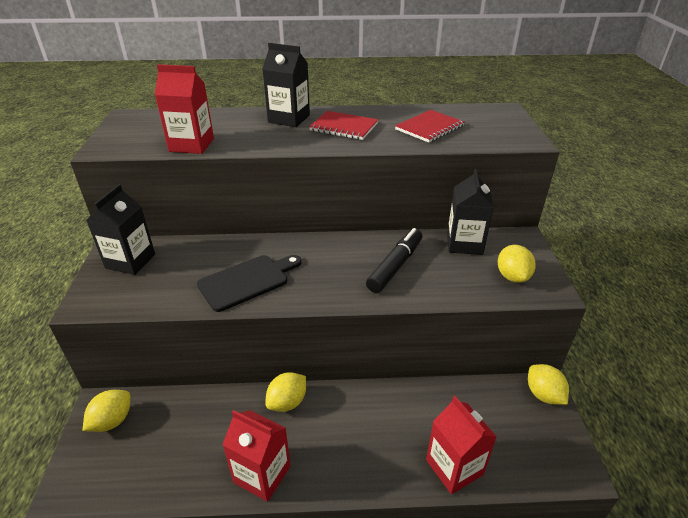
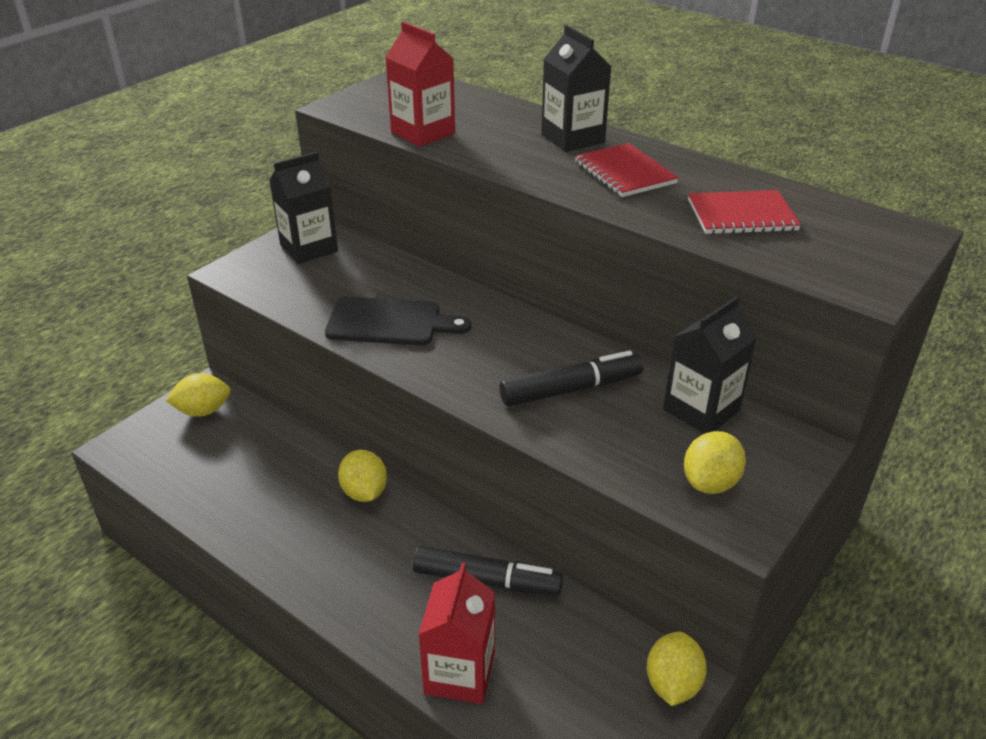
camera: 40 degrees right, 0 degrees up
red carton [222,410,291,502] -> none
yellow lemon [266,372,306,412] -> yellow lemon turned 75 degrees clockwise [338,450,387,502]
none -> black marker [413,546,563,596]

